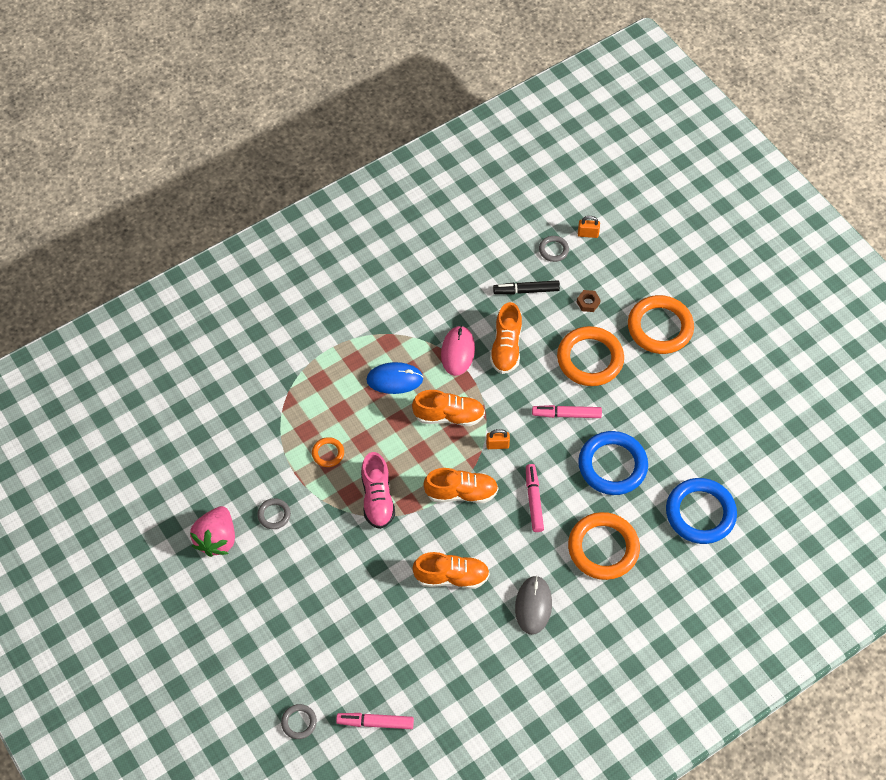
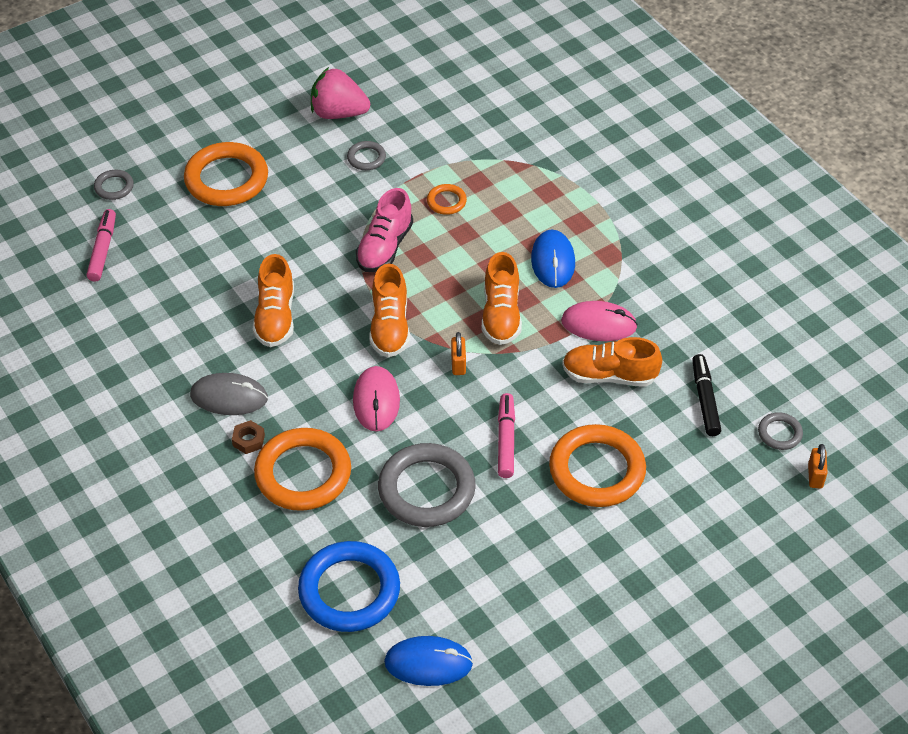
camera: 90 degrees right, 10 degrees down
pink shoe [361,452,395,529] -> pink shoe turned 60 degrees counterclockwise [356,188,413,272]
pink marker [526,464,544,532] -> pink mouse [353,366,400,432]
brown nut [577,290,601,312] -> brown nut moved to [232,420,265,454]
blue ring [578,431,648,495] -> grey ring [378,443,476,527]
orange ring [628,295,694,354] -> orange ring moved to [184,142,268,206]
none -> blue mouse [384,636,473,686]

